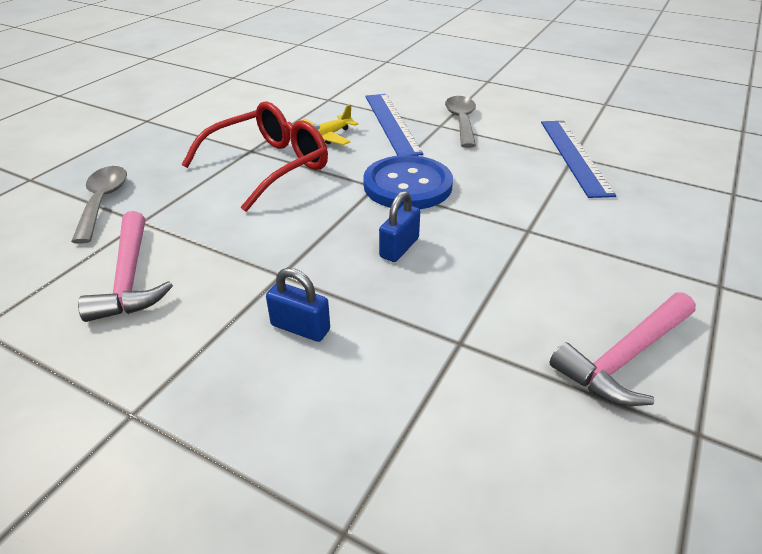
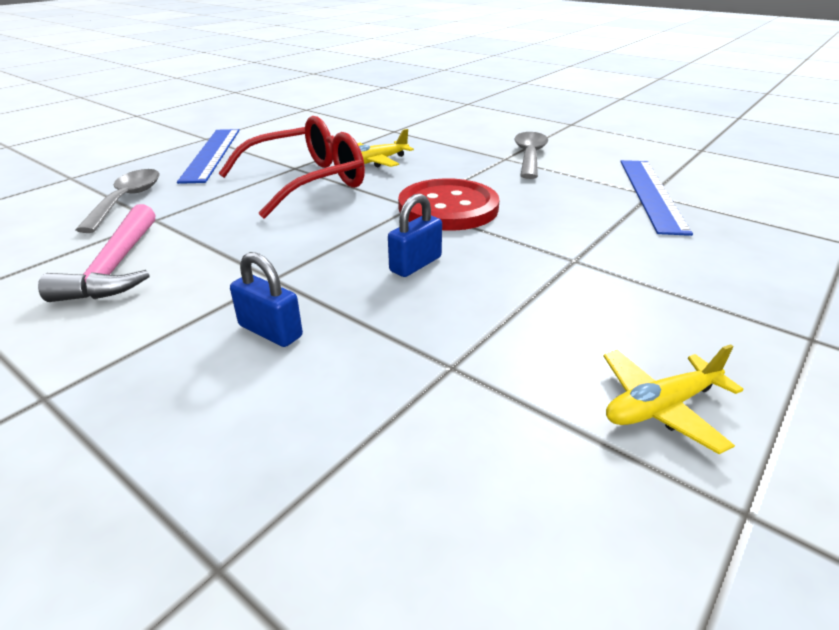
camera: 10 degrees right, 5 degrees down
blue button [363,155,453,209] -> red button [398,178,499,231]
blue ruler [365,94,423,156] -> blue ruler moved to [177,129,240,184]
pink hammer [549,292,696,406] -> yellow plane [603,344,743,454]

